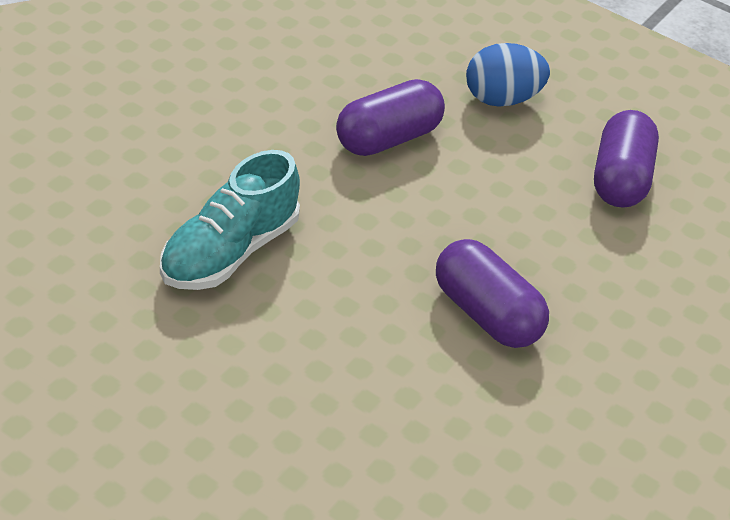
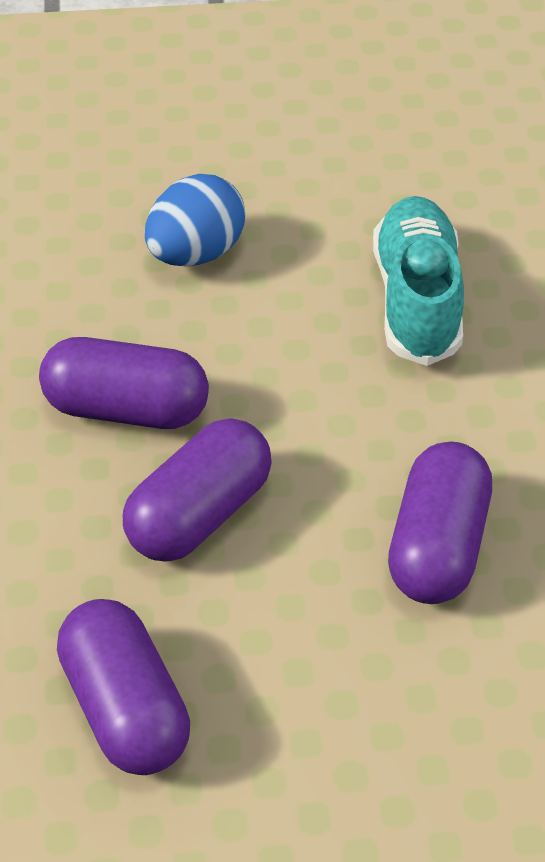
camera: 145 degrees right, 5 degrees up
blue egg [466,43,550,107] -> blue egg moved to [145,174,245,267]
none -> purple capsule [123,418,272,562]

